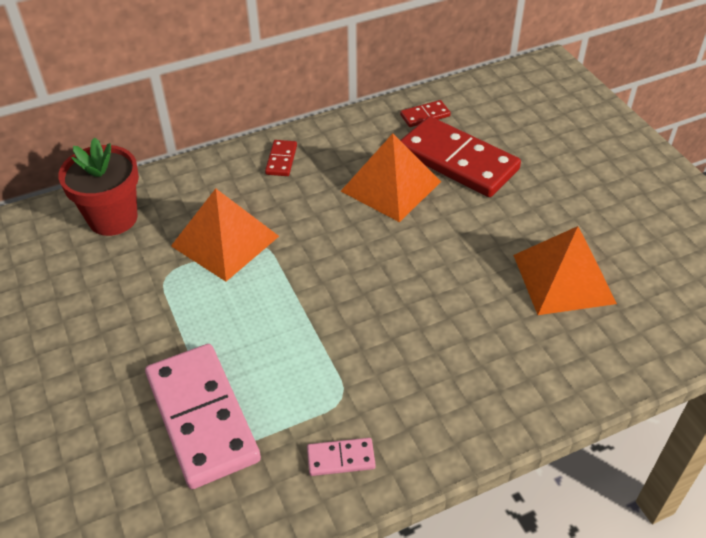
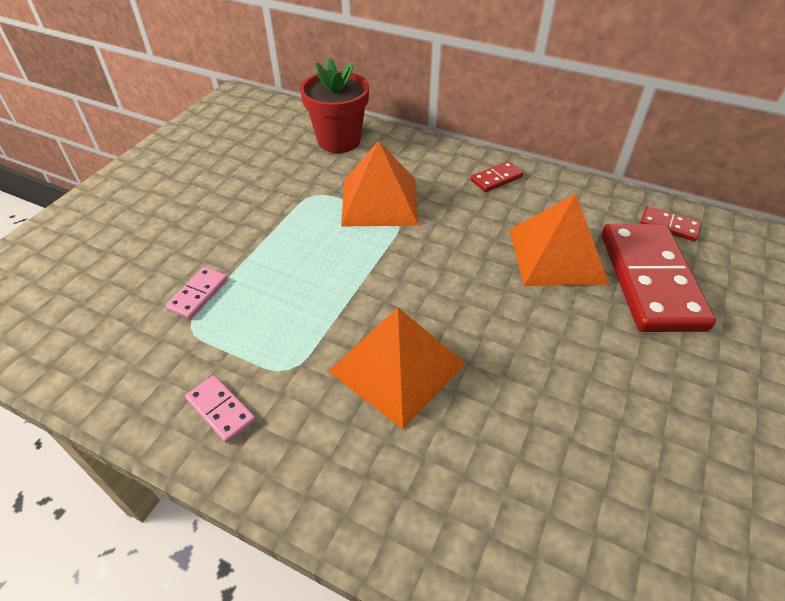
camera: 50 degrees right, 0 degrees up
pink domino [145,344,261,489] -> pink domino [165,267,228,319], size x0.43
orange pyramid [513,226,617,315] -> orange pyramid moved to [328,308,466,429]

